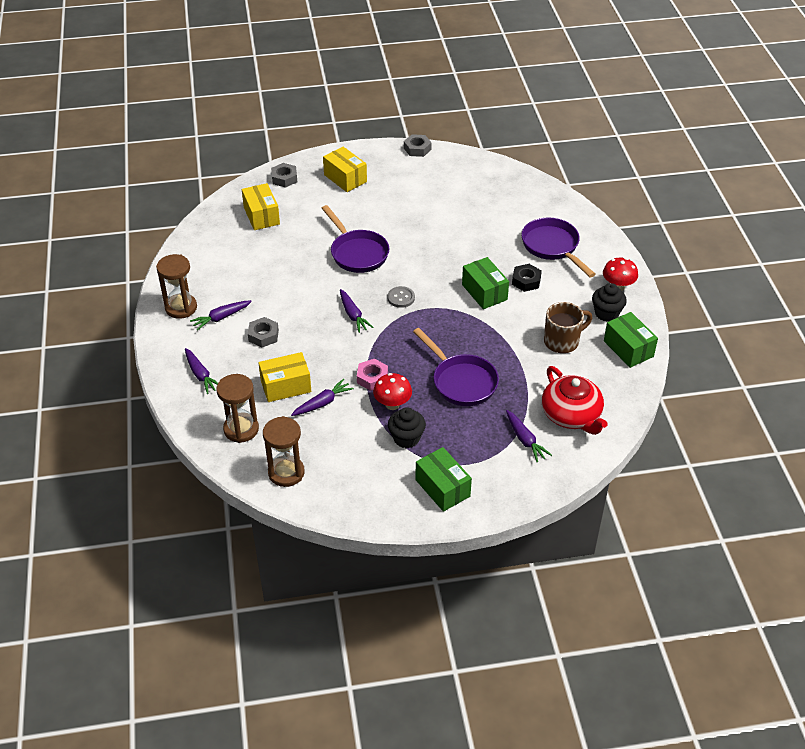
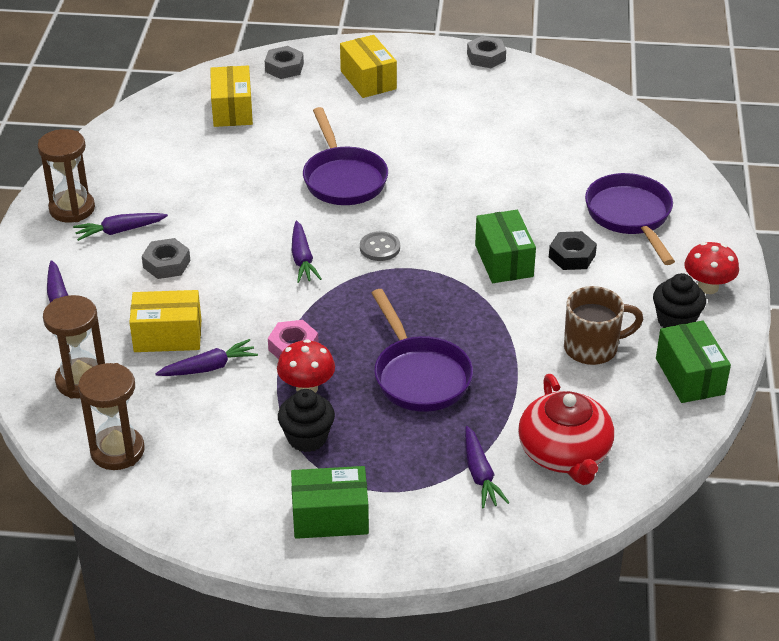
camera: 15 degrees right, 5 degrees down
green box [415,447,472,512] -> green box turned 75 degrees counterclockwise [291,466,369,539]

